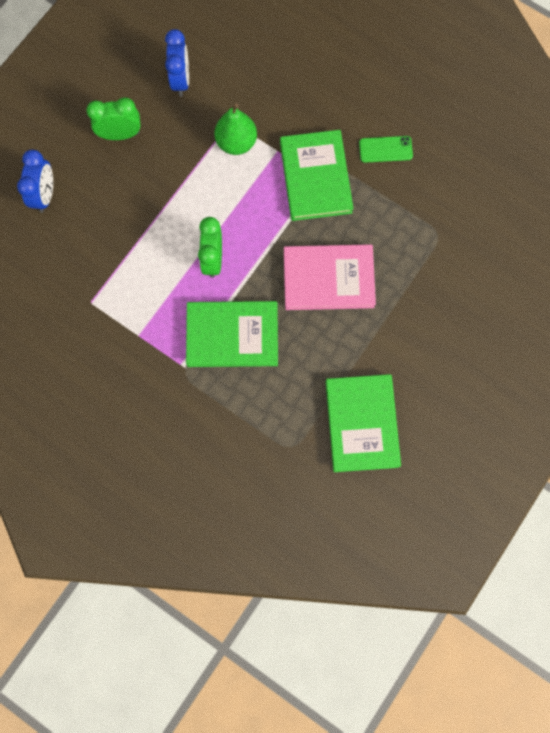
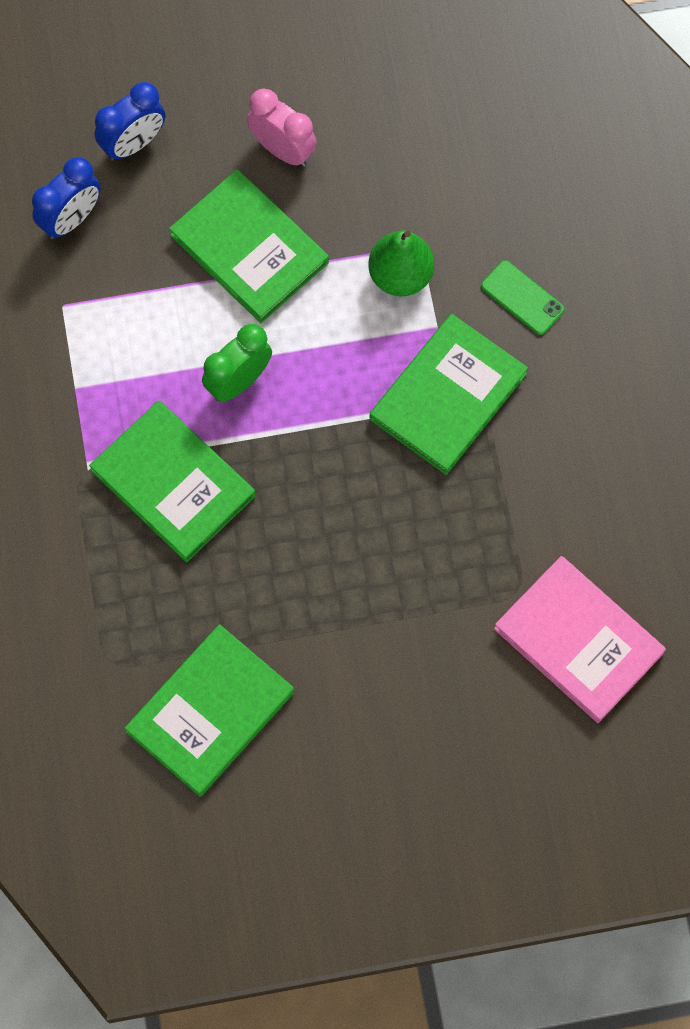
camera: 45 degrees right, 5 degrees down
green clock [86,97,141,140] -> pink clock [247,88,317,167]
blue clock [165,29,189,97] -> blue clock moved to [32,157,101,239]
pink book [284,244,376,310] -> pink book moved to [494,556,666,723]
green phone [359,136,413,163] -> green phone moved to [481,260,565,335]
none -> green book [169,169,329,323]

